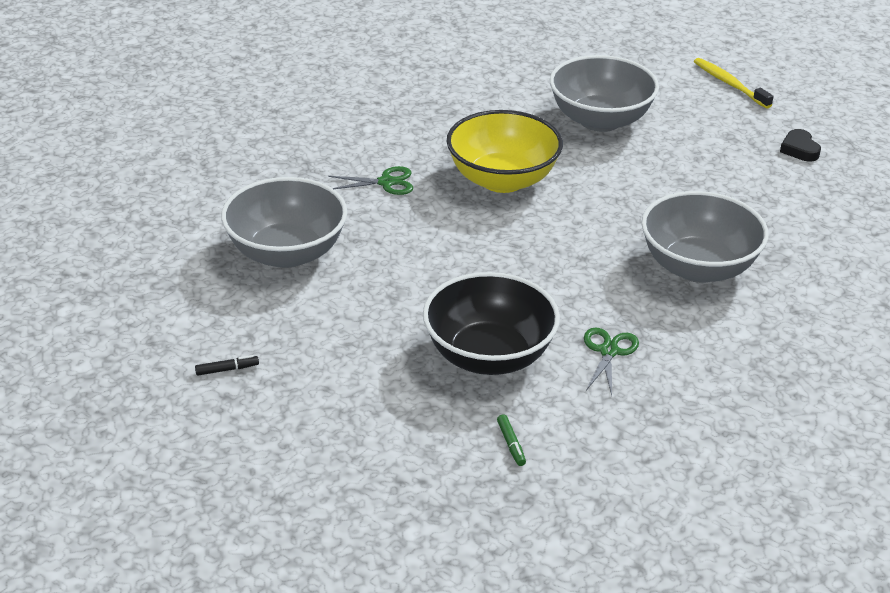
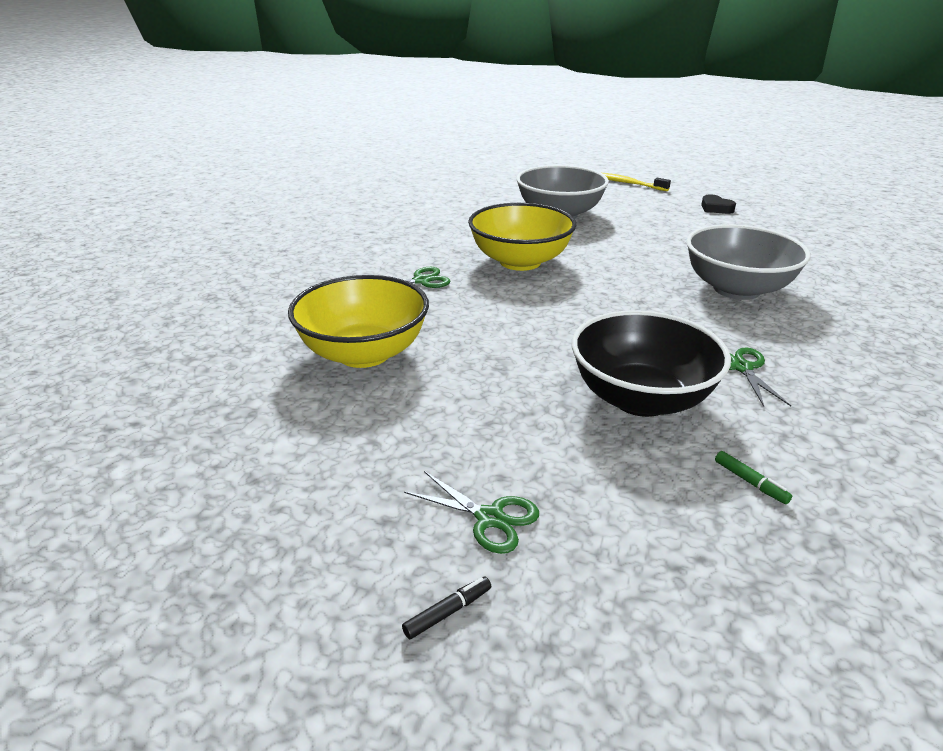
camera: 20 degrees left, 5 degrees down
black marker [195,355,259,375] -> black marker moved to [402,576,491,639]
grey bowl [221,177,347,268] -> yellow bowl [288,275,429,368]
none -> green scissors [404,471,539,554]

